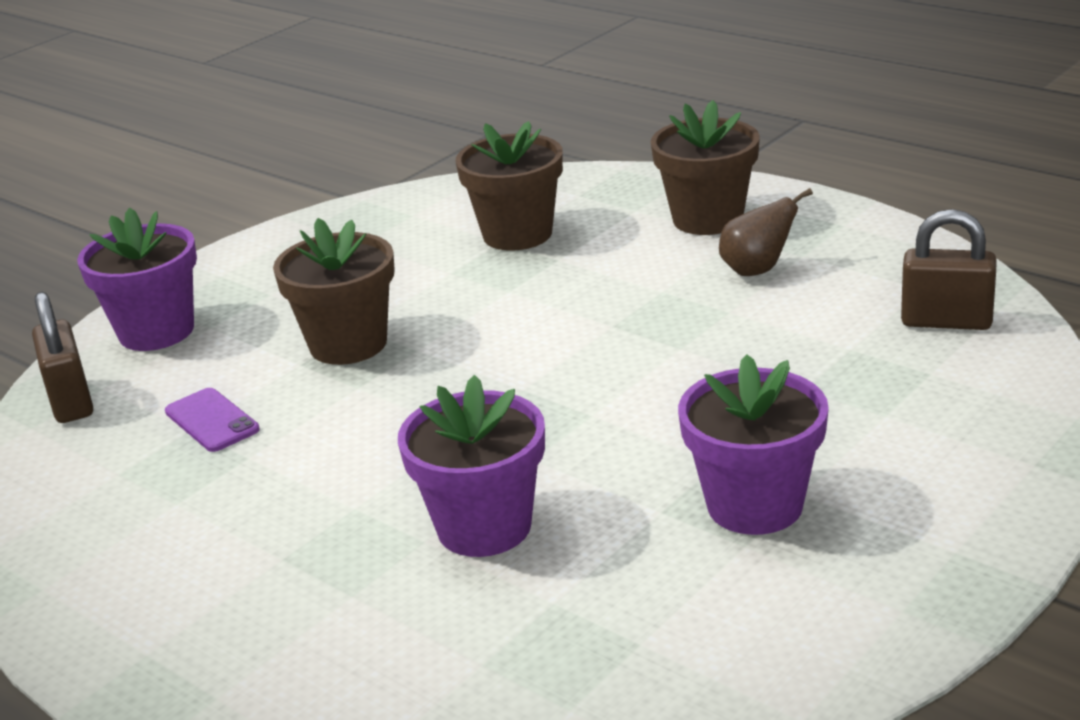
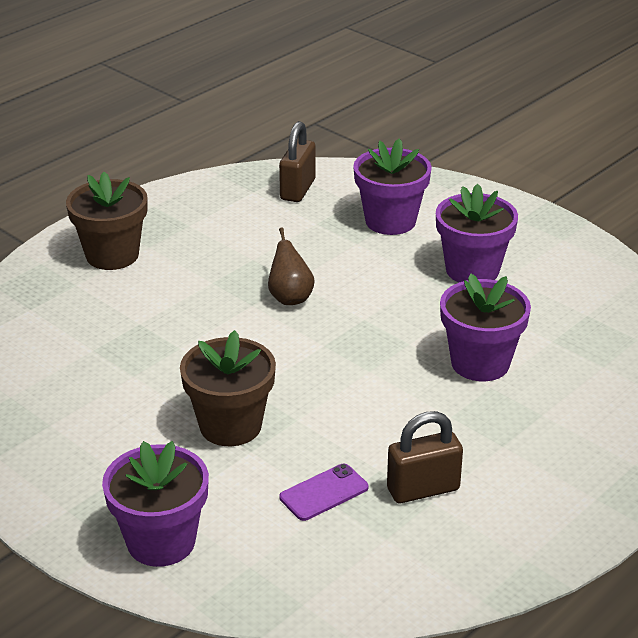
camera: 90 degrees left, 5 degrees up
brown padlock [32,292,93,423] -> brown padlock moved to [387,411,463,503]
brown flower pot [455,121,563,251] -> none
brown pear [719,188,813,276] -> brown pear moved to [268,228,315,305]
none -> purple flower pot [353,138,432,235]

